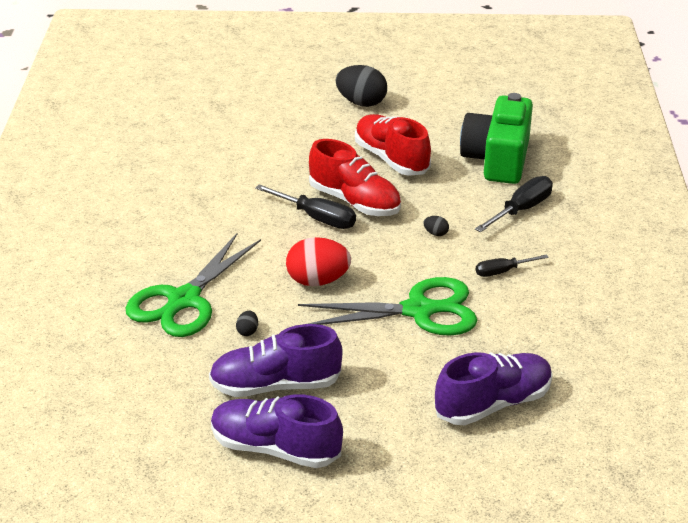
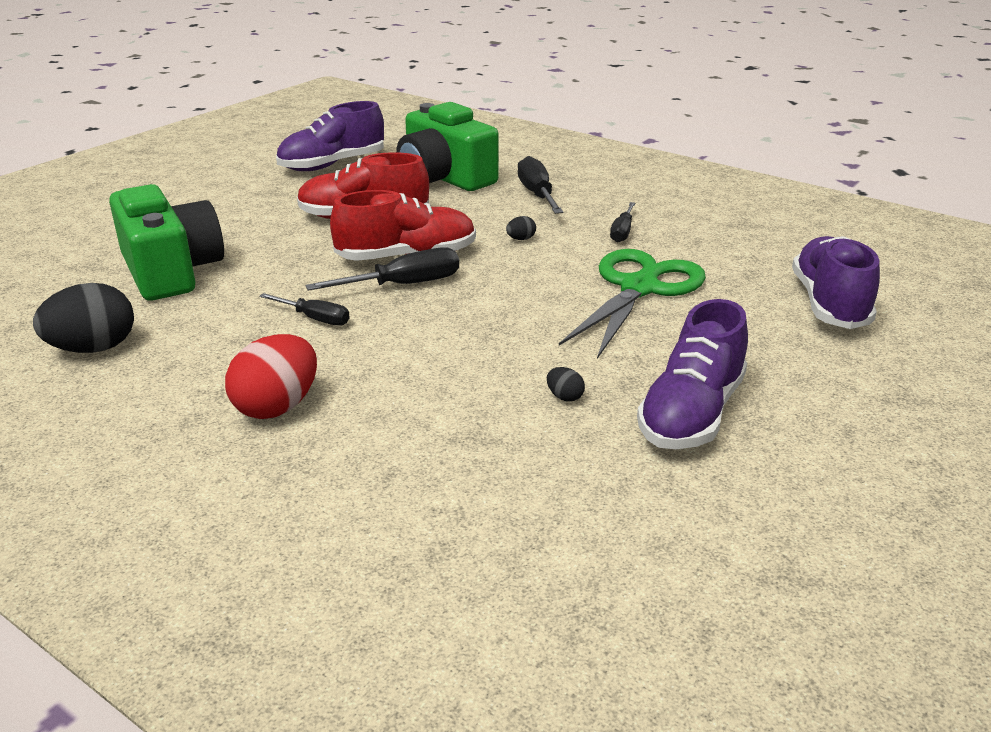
camera: 55 degrees left, 5 degrees down
green scissors [125,233,261,337] -> none
purple shoe [211,394,343,468] -> purple shoe moved to [276,101,384,171]
red egg [286,237,351,286] -> red egg moved to [225,334,317,419]
black egg [336,65,387,107] -> black egg moved to [33,283,134,353]
none -> green camera [109,184,224,300]
none -> black screwdriver [259,293,350,326]

